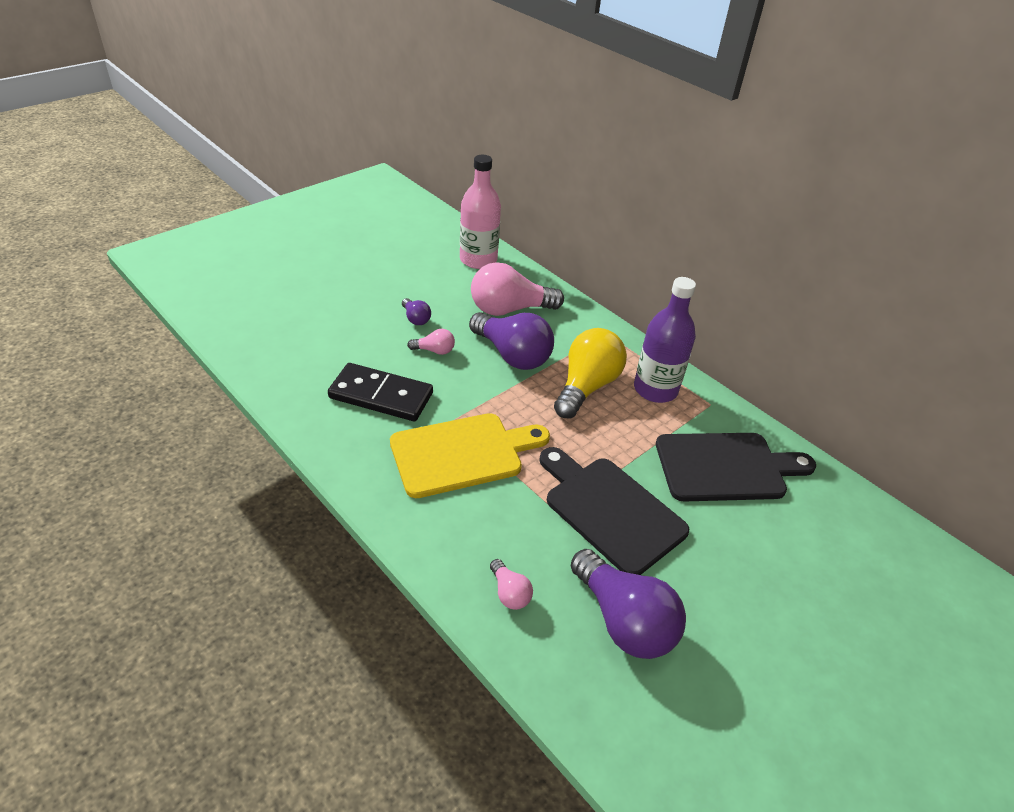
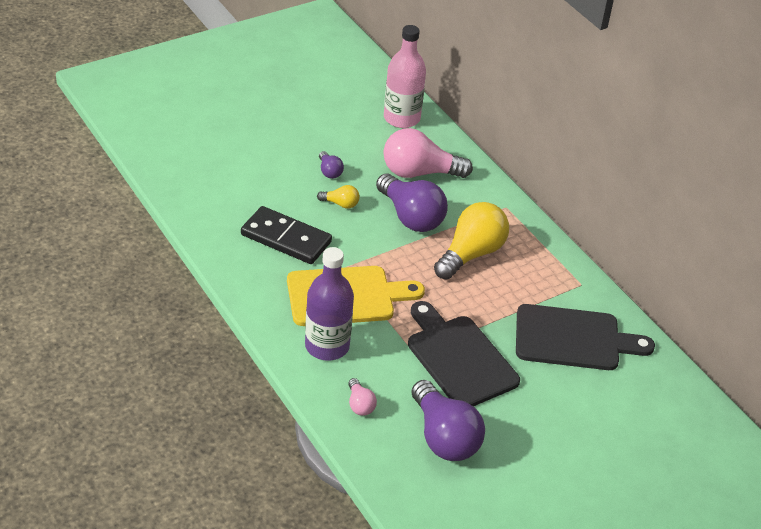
camera: 10 degrees right, 0 degrees up
pink light bulb [407,329,455,355] -> yellow light bulb [317,185,360,209]
purple bottle [634,277,696,403] -> purple bottle moved to [305,247,354,361]

